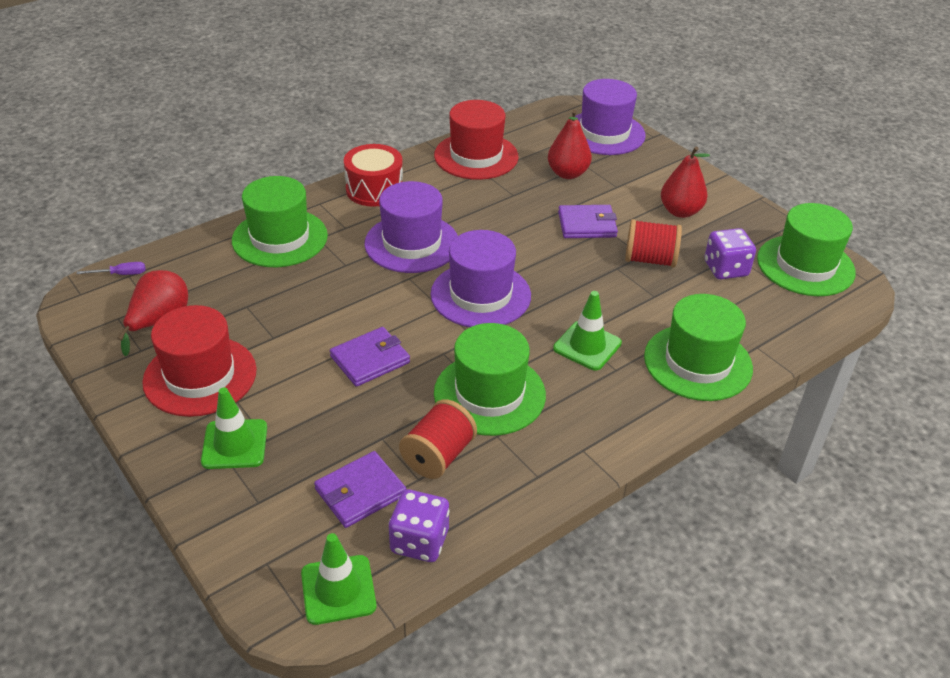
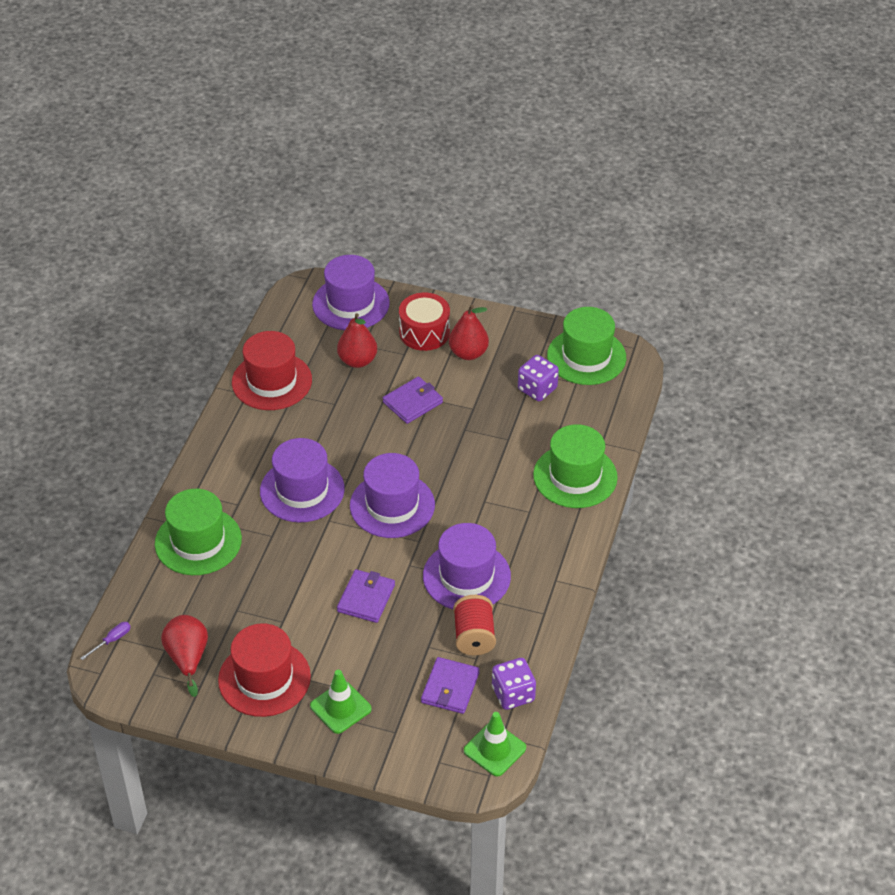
camera: 35 degrees left, 5 degrees up
red drum [344,144,403,207] -> red drum moved to [399,293,450,351]
green hat [434,323,546,436] -> purple hat [423,523,511,609]
green traffic cone [553,291,622,371] -> none
red spool [625,219,682,268] -> none

